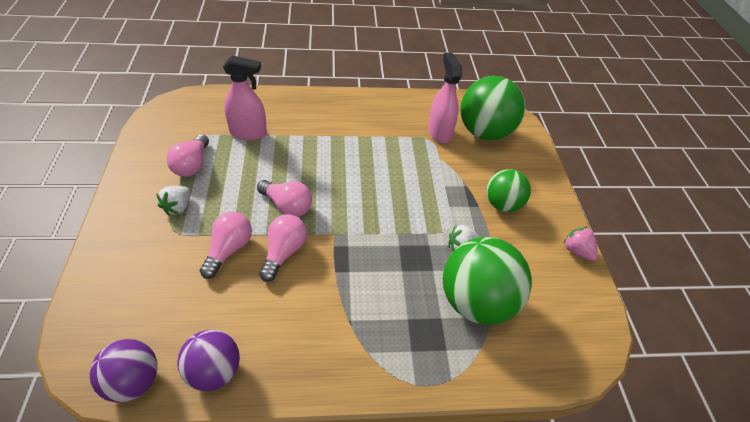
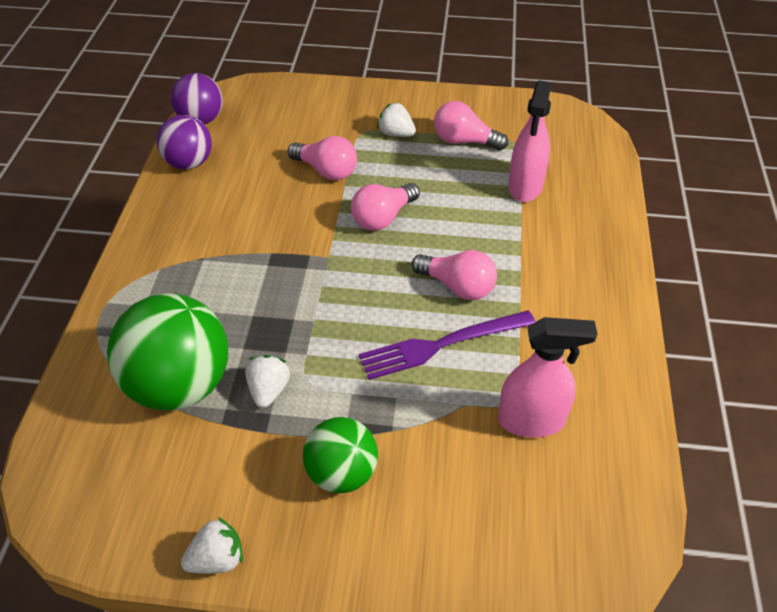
camera: 105 degrees right, 0 degrees up
pink light bulb [259,214,307,282] -> pink light bulb moved to [411,250,497,300]
green ball [460,76,525,140] -> none
pink strawberry [563,226,598,261] -> white strawberry [181,517,243,574]
none -> purple fork [359,310,536,380]

